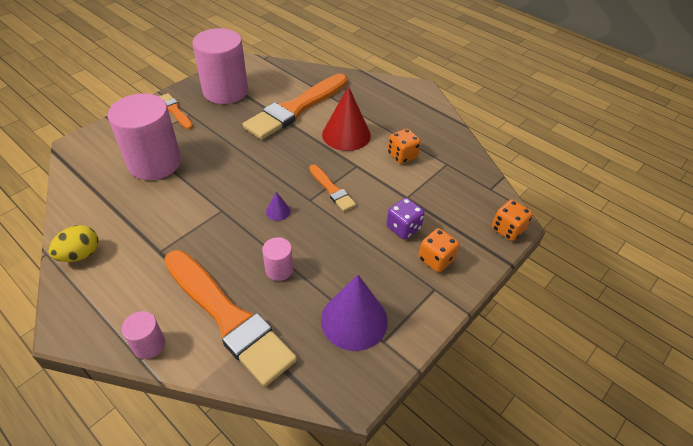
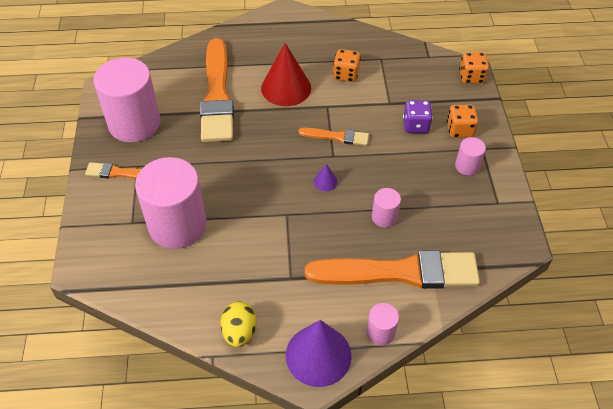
camera: 45 degrees left, 5 degrees up
purple cone [321,275,388,351] -> purple cone moved to [286,320,352,387]
none -> pink cylinder [455,137,486,176]

